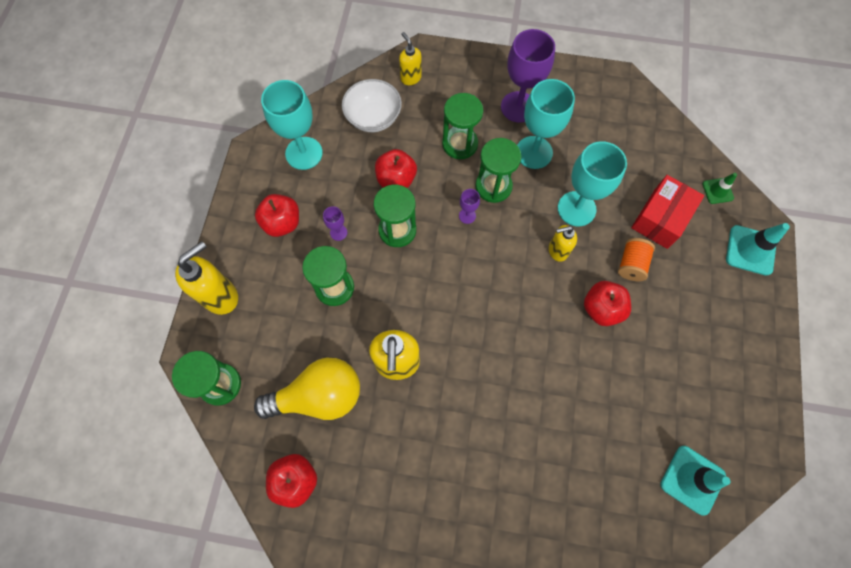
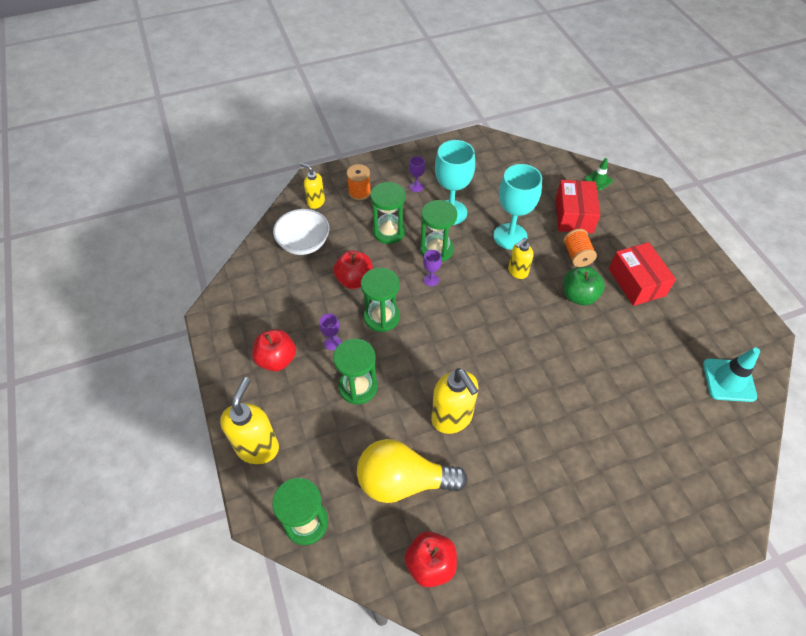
camera: 30 degrees left, 15 degrees down
yellow light bulb [254,358,360,420] -> yellow light bulb turned 135 degrees counterclockwise [357,439,467,503]
turquoise goblet [261,80,323,170] -> none
purple goblet [501,29,555,123] -> purple goblet [409,156,425,192], size x0.45
red apple [584,281,631,326] -> green apple [563,266,605,306]
turquoise traffic cone [726,223,790,276] -> none
none -> orange spool [347,164,371,200]
none -> red box [609,242,676,306]

